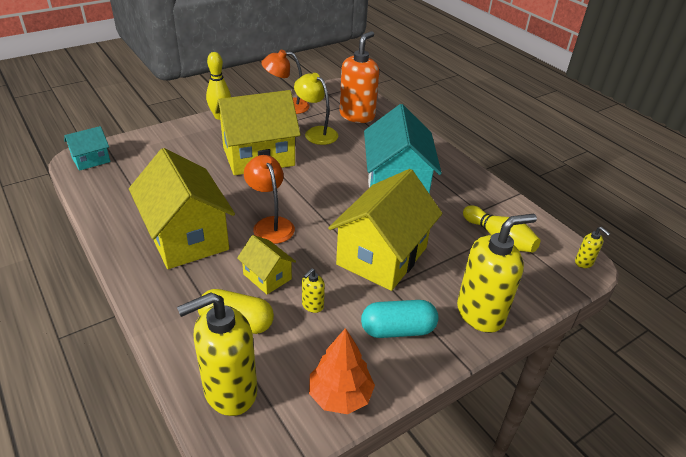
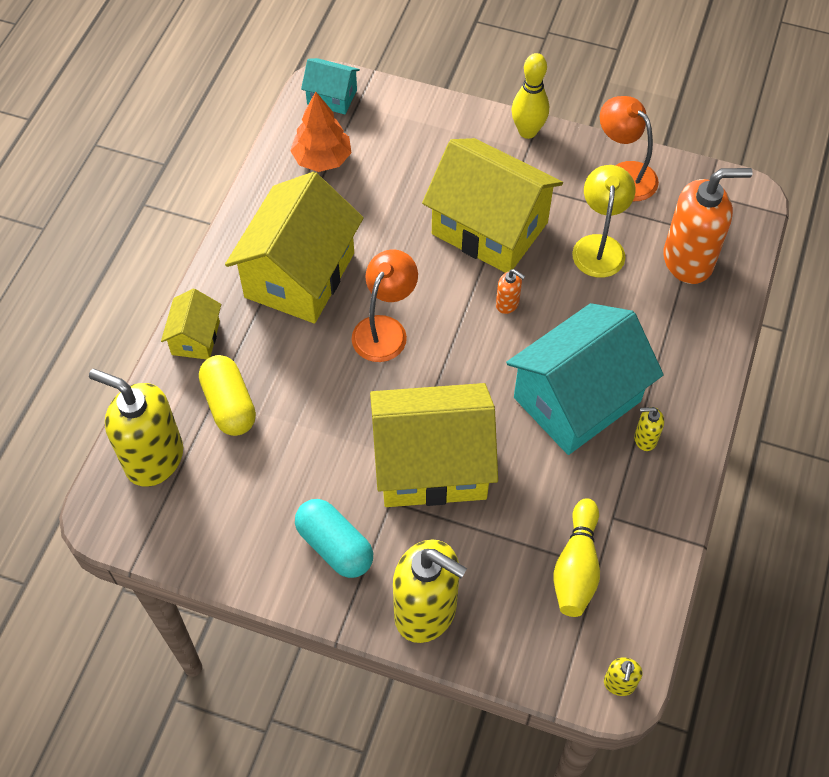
camera: 55 degrees right, 20 degrees up
yellow house [237,235,296,294] -> yellow house moved to [161,288,221,359]
yellow soap dispenser [302,268,325,313] -> yellow soap dispenser moved to [634,407,664,451]
orange tree [309,328,375,414] -> orange tree moved to [290,92,351,172]
none -> orange soap dispenser [496,269,525,314]

